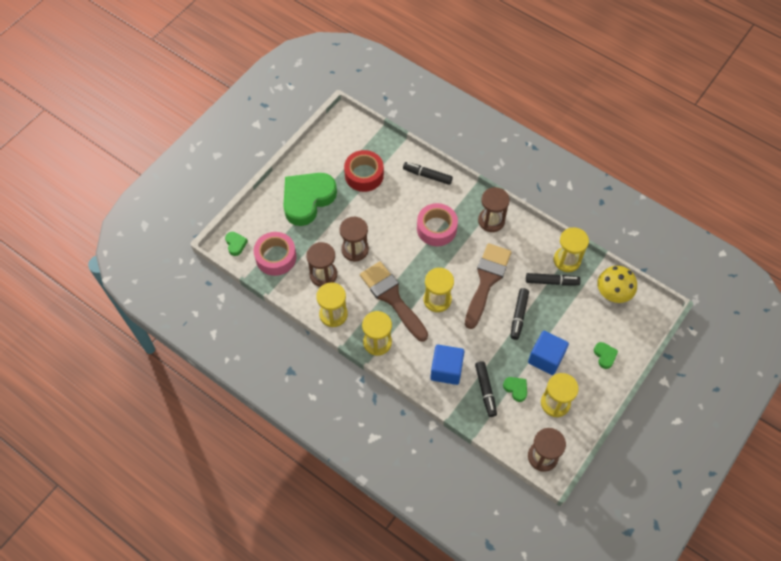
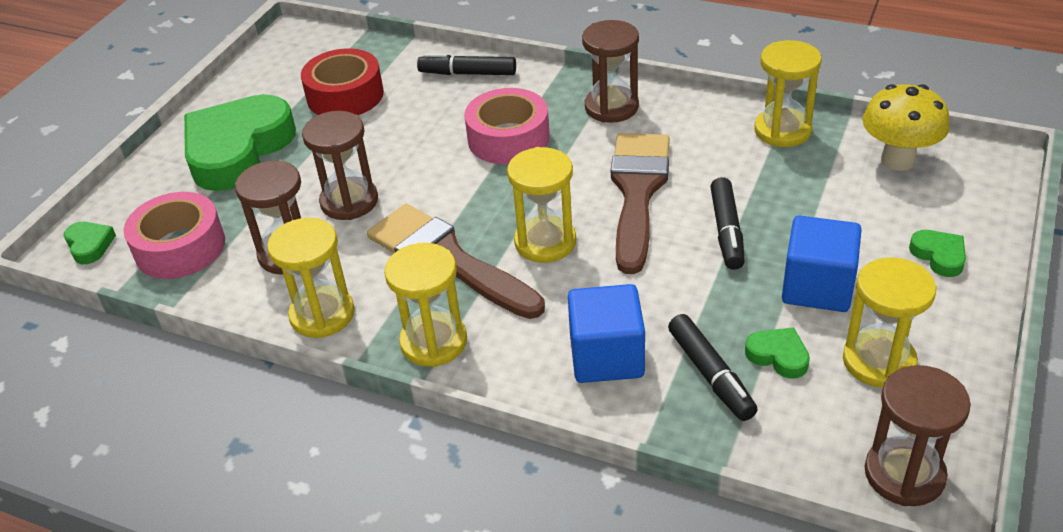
camera: 10 degrees left, 20 degrees down
black marker [526,273,581,286] -> none

